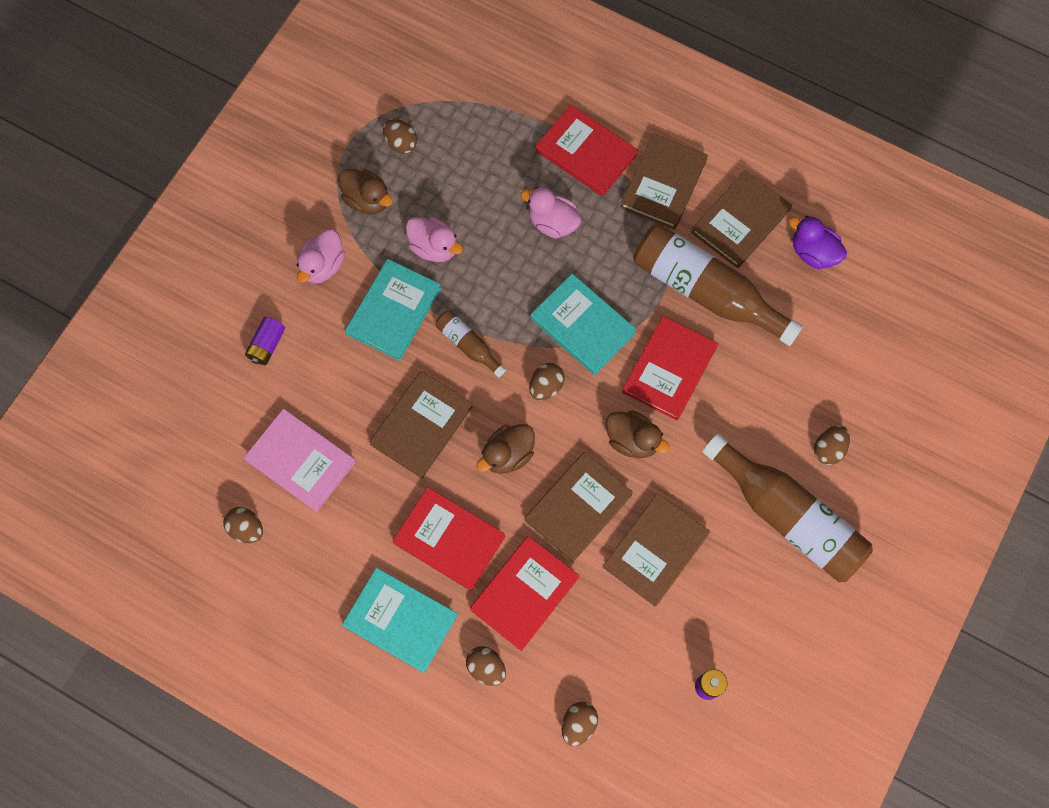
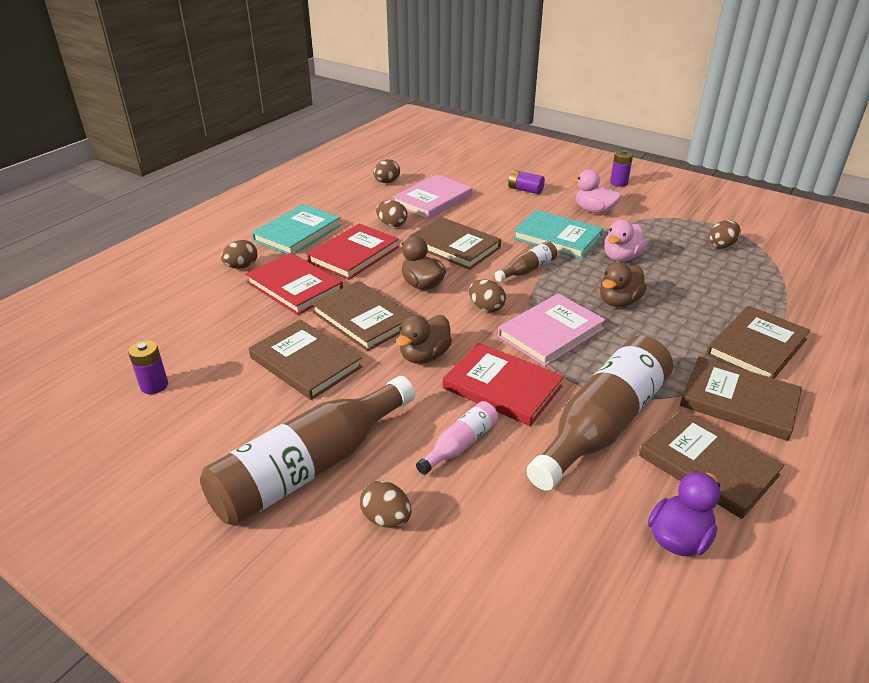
camera: 95 degrees right, 35 degrees down
brown duck [339,169,393,214] -> brown duck moved to [600,262,647,307]
pink duck [521,187,582,239] -> none
turquoise book [531,274,637,375] -> pink book [498,293,606,366]
red book [536,105,638,197] -> brown book [706,306,810,379]
brown egg [562,702,598,746] -> brown egg moved to [376,200,408,227]
none -> pink bottle [416,401,498,475]
none -> purple battery [610,150,633,187]

